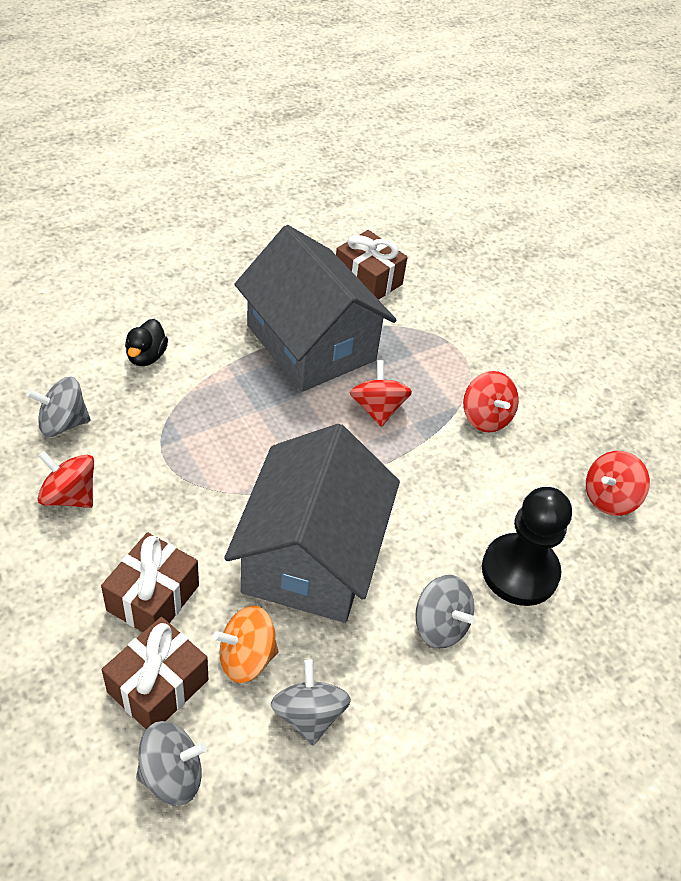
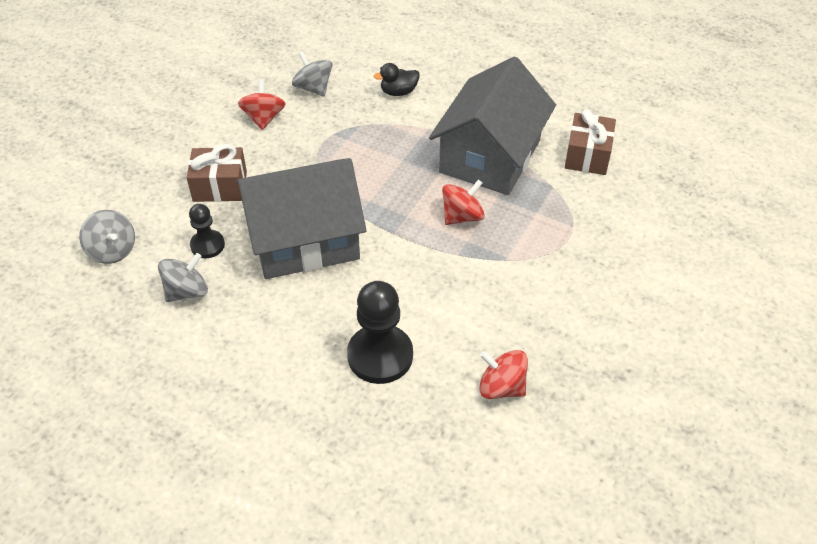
camera: 65 degrees right, 0 degrees up
brown gift [102,617,208,730] -> none
orange spinning top [213,605,279,683] -> black pawn [189,204,225,258]
grey spinning top [415,575,475,648] -> none
red spinning top [463,371,519,433] -> none

